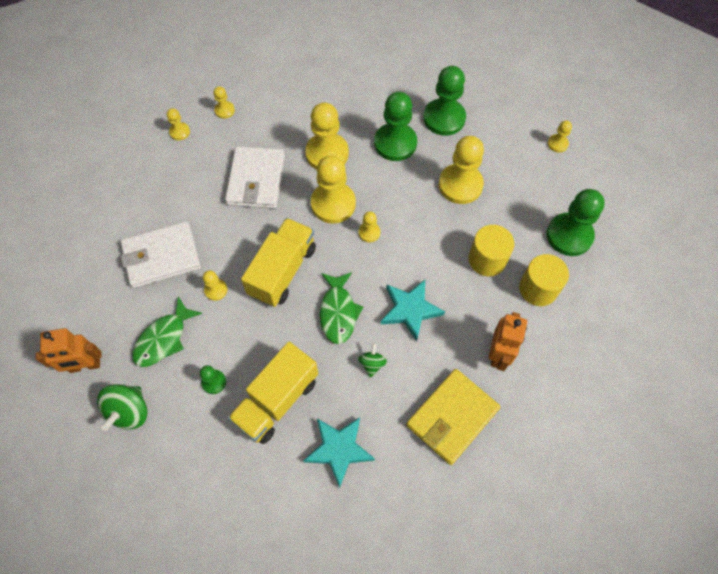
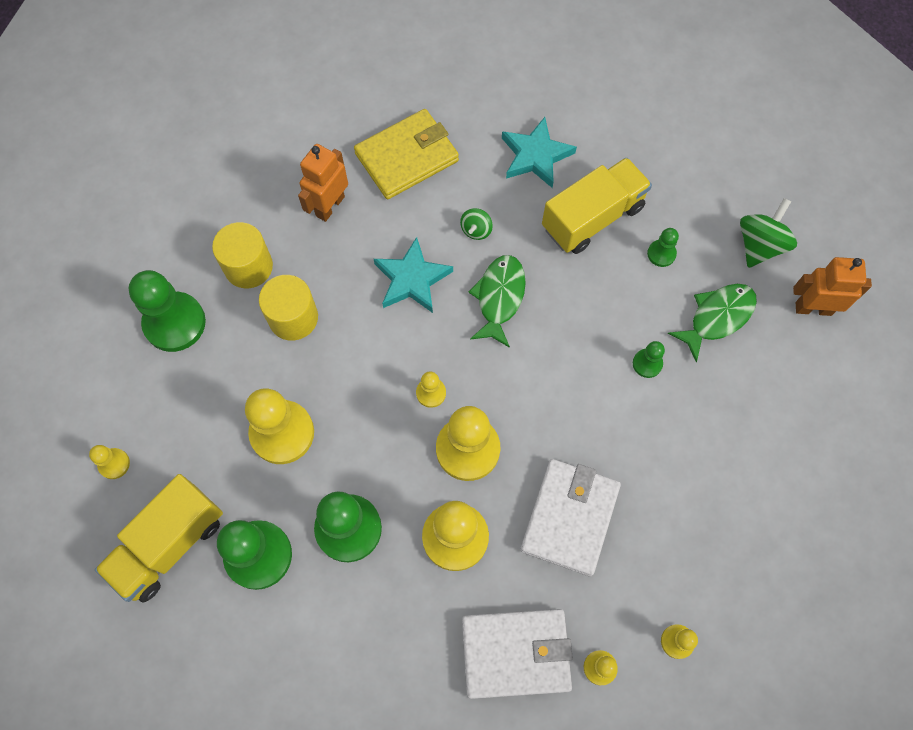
camera: 165 degrees left, 5 degrees up
white wallet [121,221,201,288] -> white wallet moved to [462,609,573,699]
yellow pawn [203,270,227,301] -> green pawn [633,341,665,378]
yellow truck [241,218,316,307] -> yellow truck moved to [95,474,223,602]

